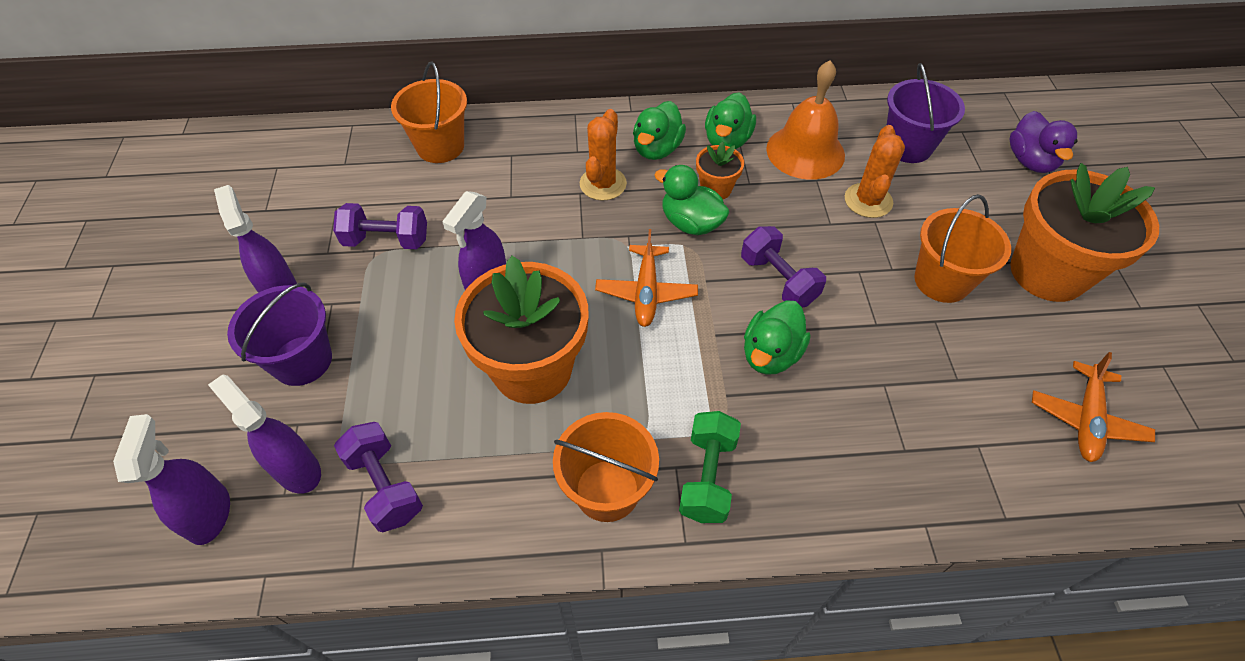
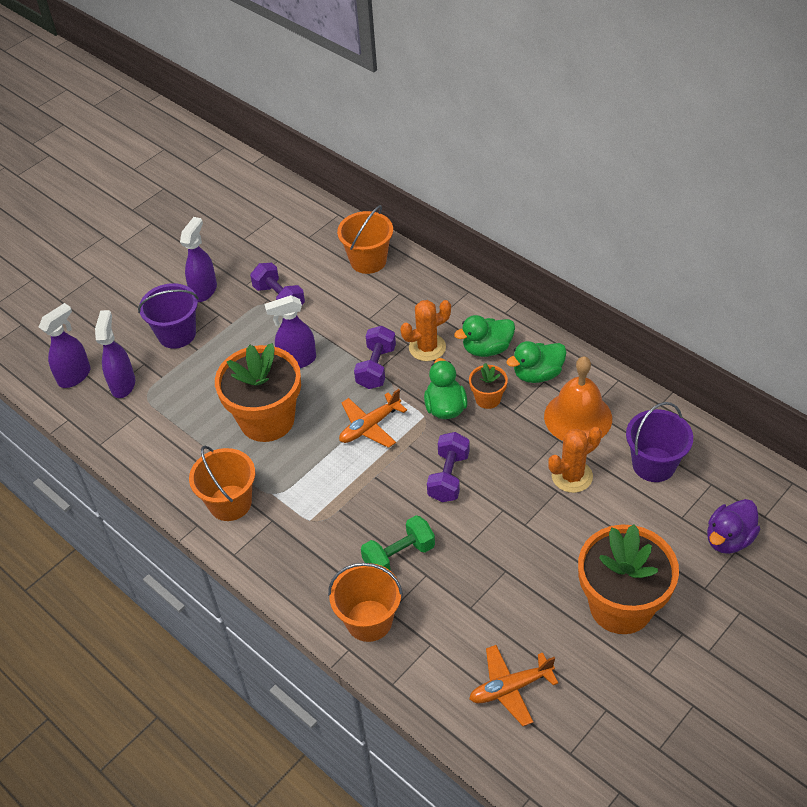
camera: 50 degrees right, 5 degrees down
purple dumbbell [334,422,423,532] -> purple dumbbell moved to [354,326,396,389]
green dumbbell [679,411,741,523] -> green dumbbell moved to [361,515,435,570]
green duck [744,300,811,375] -> none
orange bucket [914,194,1011,303] -> orange bucket moved to [328,563,403,642]

